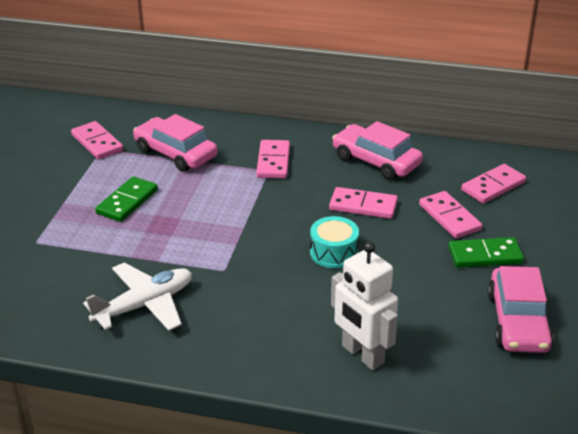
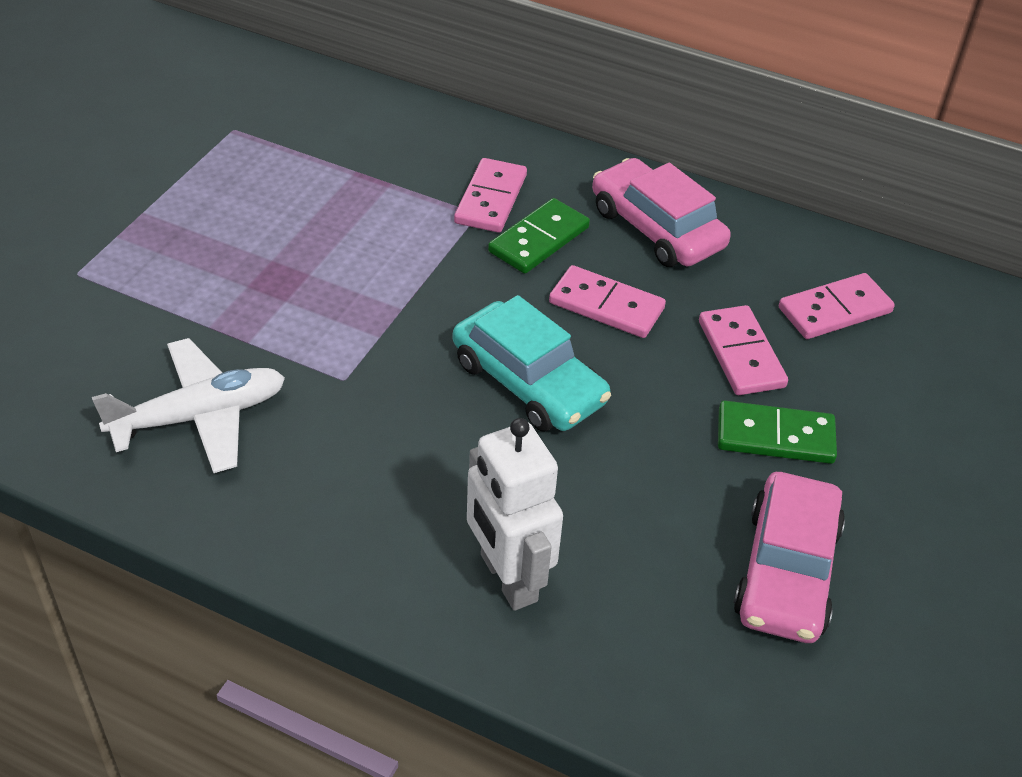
camera: 10 degrees right, 10 degrees up
pink domino [71,121,123,159] -> none
green domino [95,176,158,222] -> green domino moved to [488,198,590,274]
pink car [133,114,218,172] -> none
turquoise drum [310,216,359,268] -> turquoise car [453,295,611,432]

